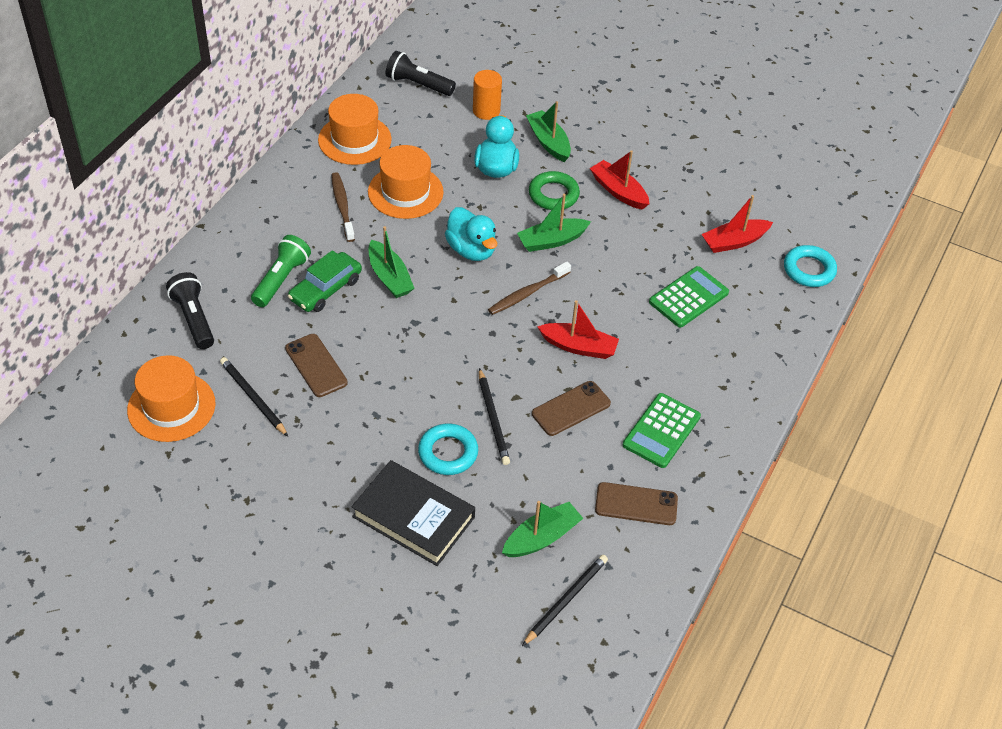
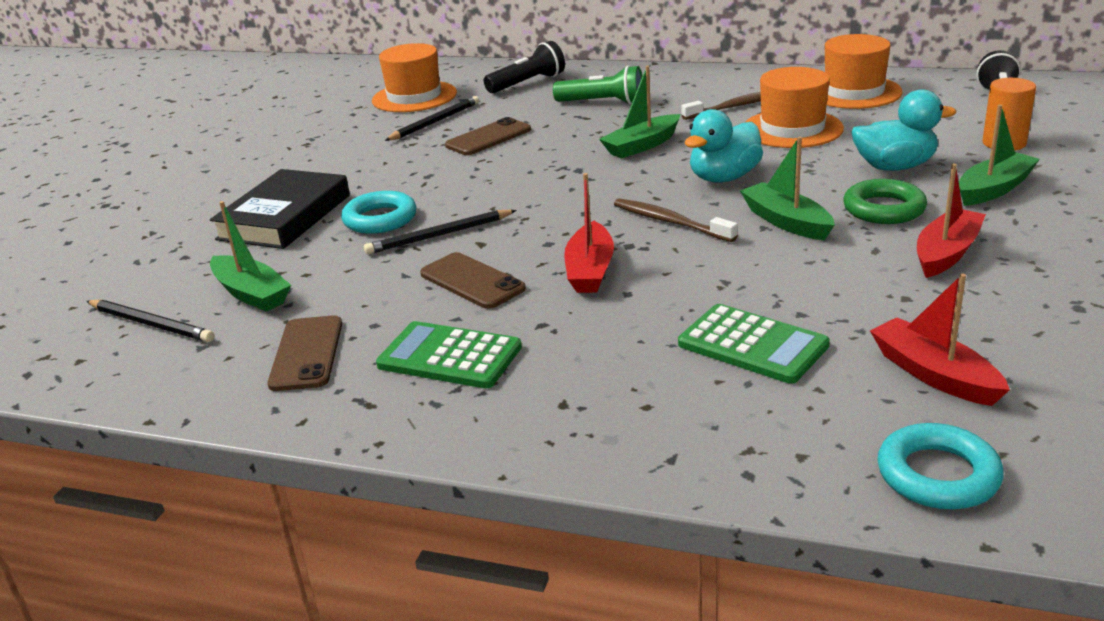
camera: 85 degrees right, 20 degrees down
green car [288,250,362,312] -> none

